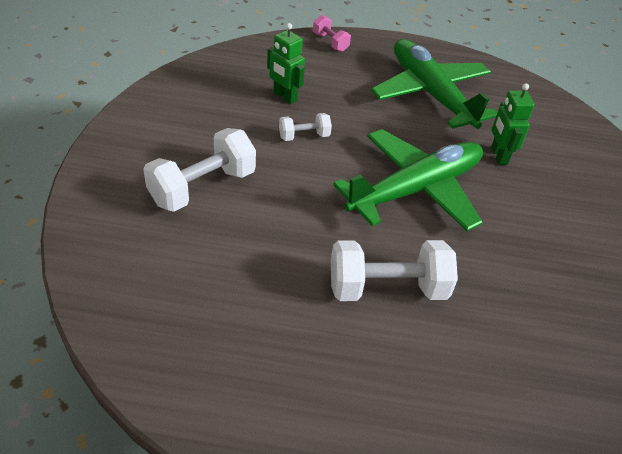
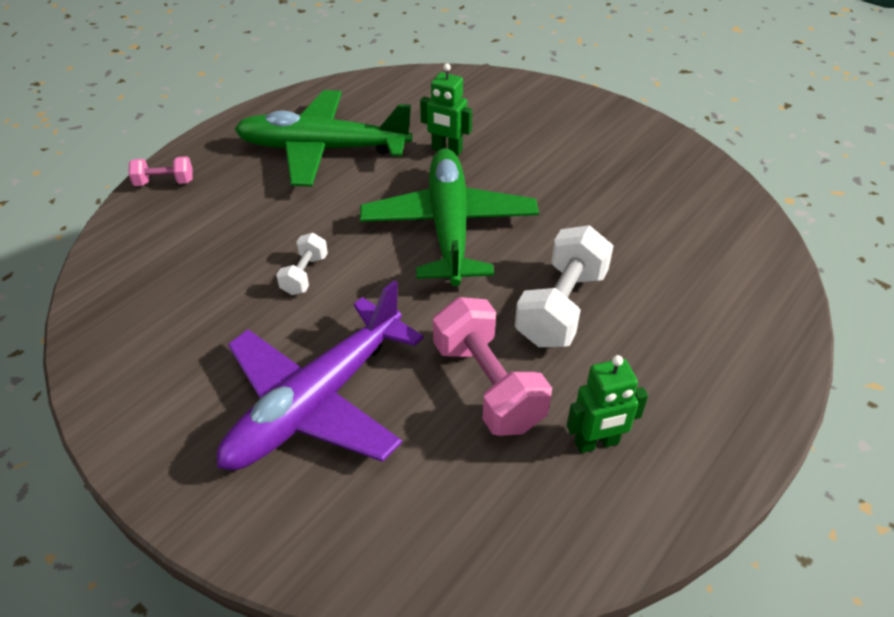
camera: 55 degrees left, 0 degrees up
white dumbbell [143,128,256,212] -> purple plane [217,280,424,470]
green robot [267,23,305,104] -> green robot moved to [567,355,648,453]
none -> pink dumbbell [433,297,552,436]

